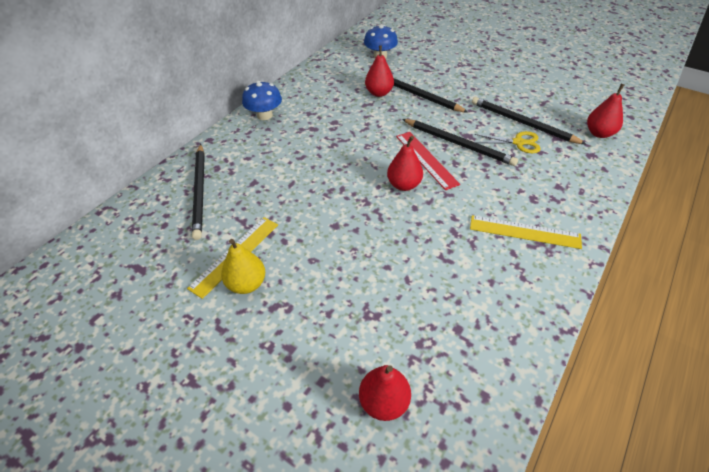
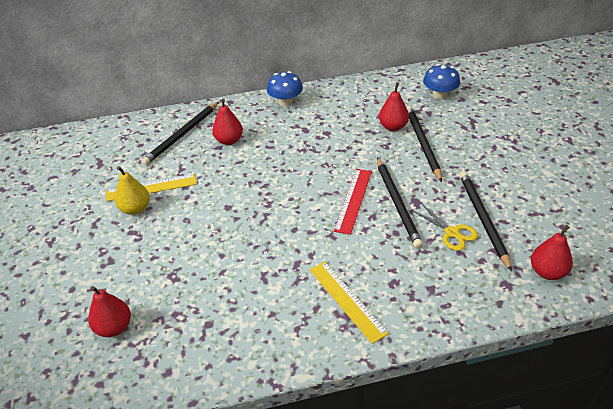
camera: 45 degrees right, 5 degrees down
red pear [387,136,423,191] -> red pear moved to [212,99,243,145]

